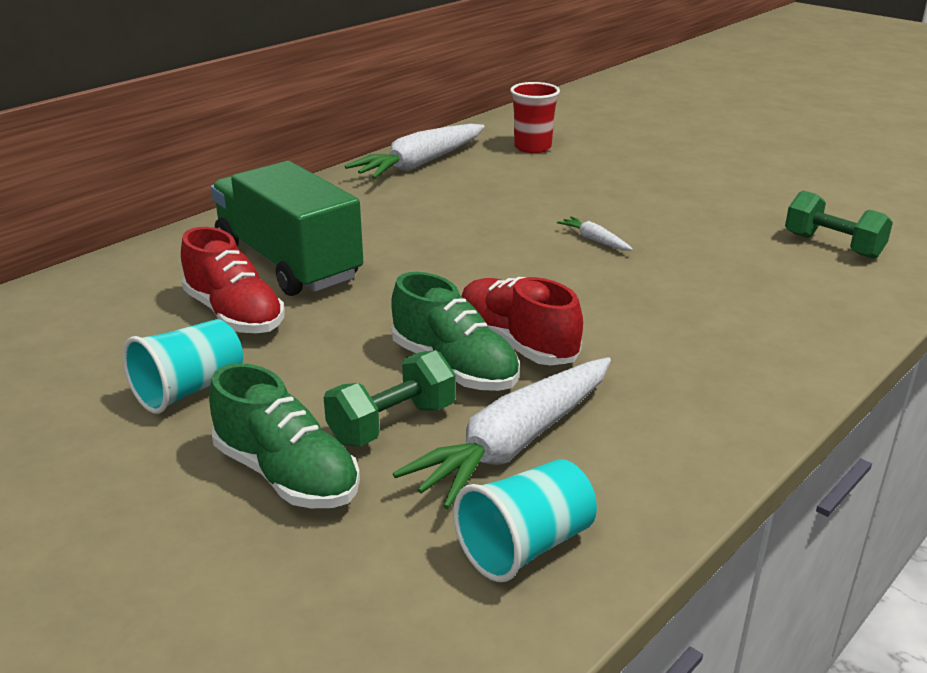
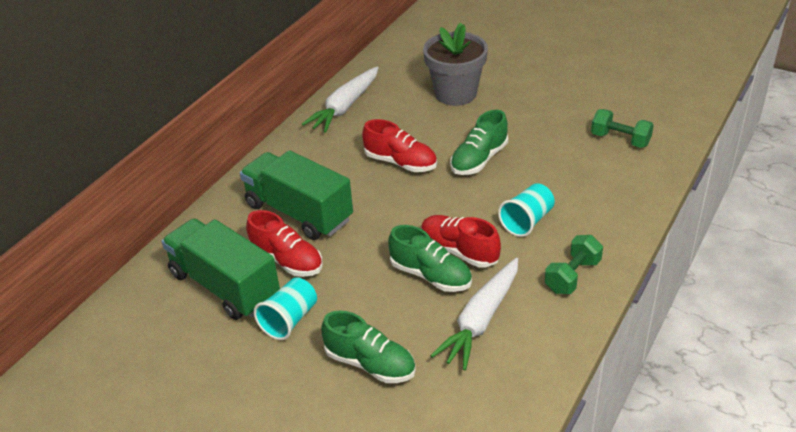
camera: 10 degrees left, 10 degrees up
green dumbbell [324,350,456,446] -> green dumbbell moved to [545,235,603,294]
turquoise cup [453,459,597,582] -> turquoise cup moved to [498,183,555,237]
red cup [510,82,560,153] -> none
white carrot [557,216,633,250] -> green shoe [450,110,508,175]
none -> green truck [162,218,280,320]
none -> red shoe [362,119,437,172]
none -> grey flower pot [423,23,488,106]

